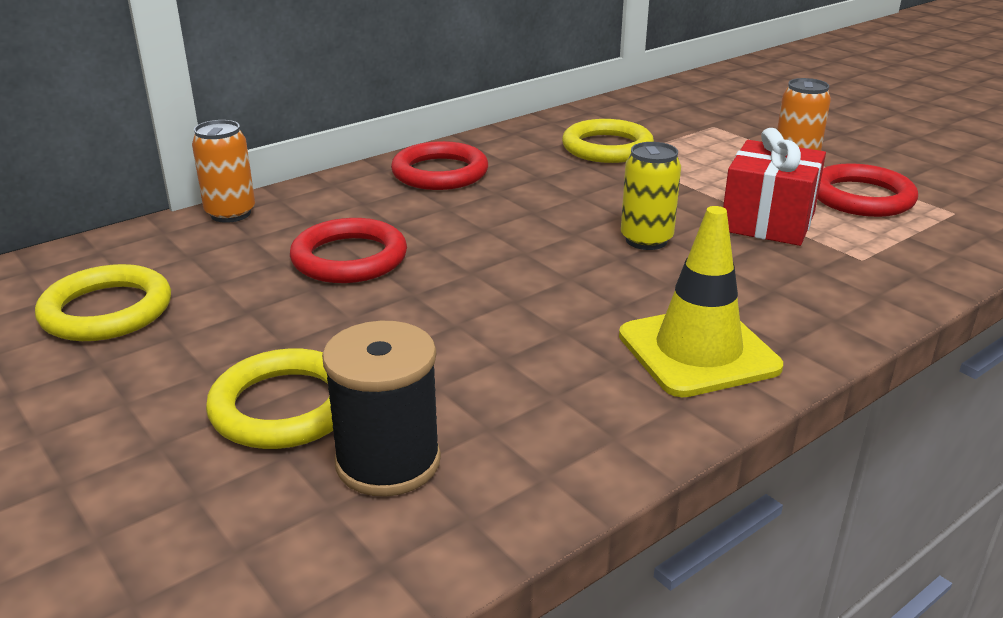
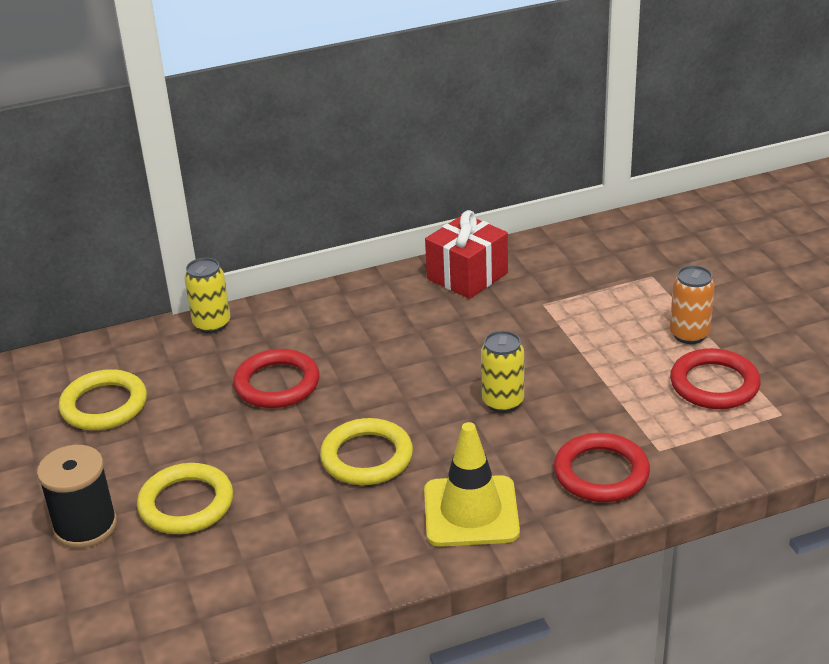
camera: 20 degrees right, 5 degrees up
orange can [192,120,255,223] -> yellow can [184,258,230,334]
black spool [322,321,441,496] -> black spool moved to [37,445,117,548]
red ring [391,141,488,190] -> red ring moved to [554,433,650,502]
yellow ring [562,119,654,163] -> yellow ring moved to [320,418,413,485]
red gift [723,128,826,246] -> red gift moved to [425,210,508,299]

